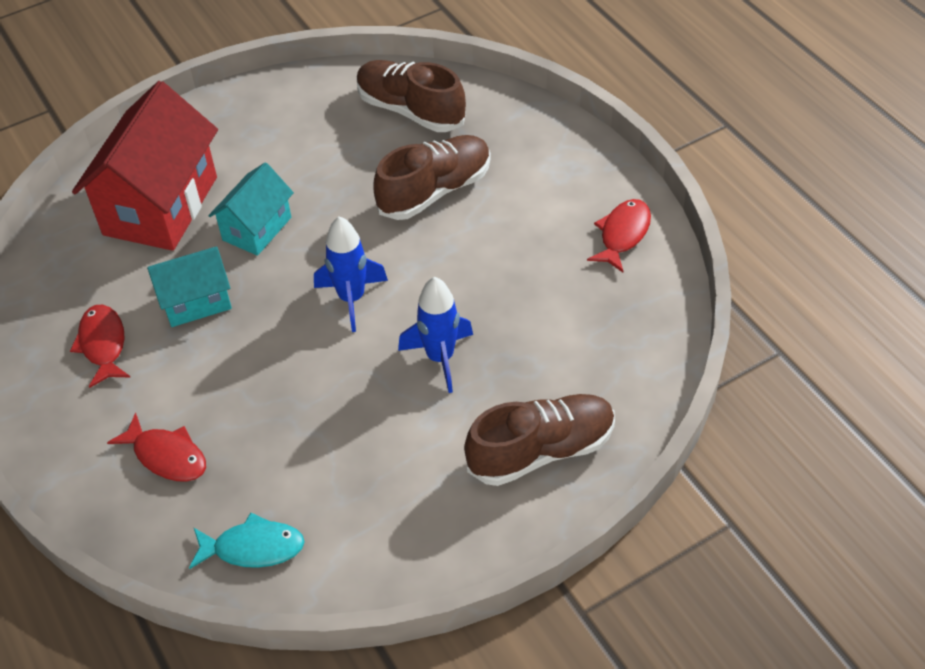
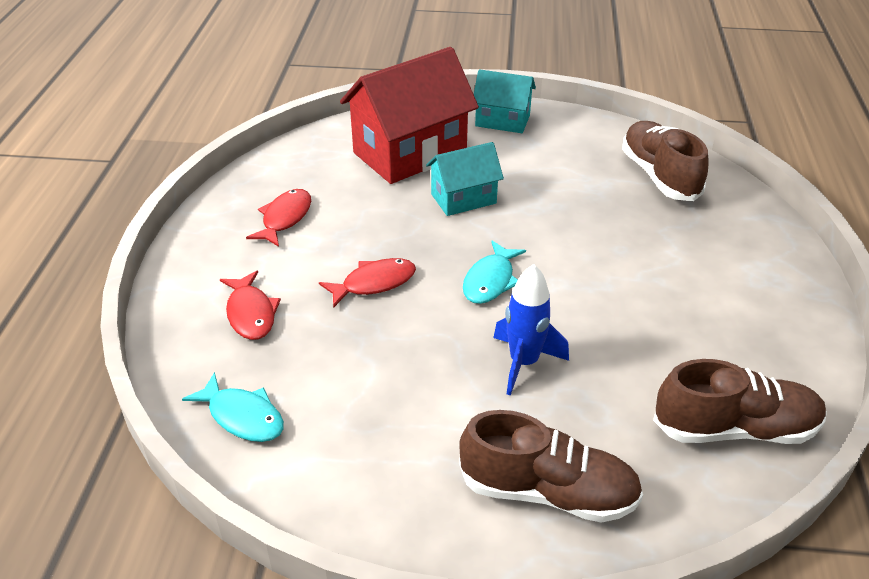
camera: 35 degrees right, 10 degrees down
turquoise house [147,247,232,327] -> turquoise house moved to [474,69,536,133]
blue rocket [314,216,388,332] -> turquoise fish [463,241,526,304]
brown shoe [374,135,491,220] -> brown shoe moved to [653,359,827,444]
red fish [587,199,651,272] -> red fish moved to [319,258,416,308]

